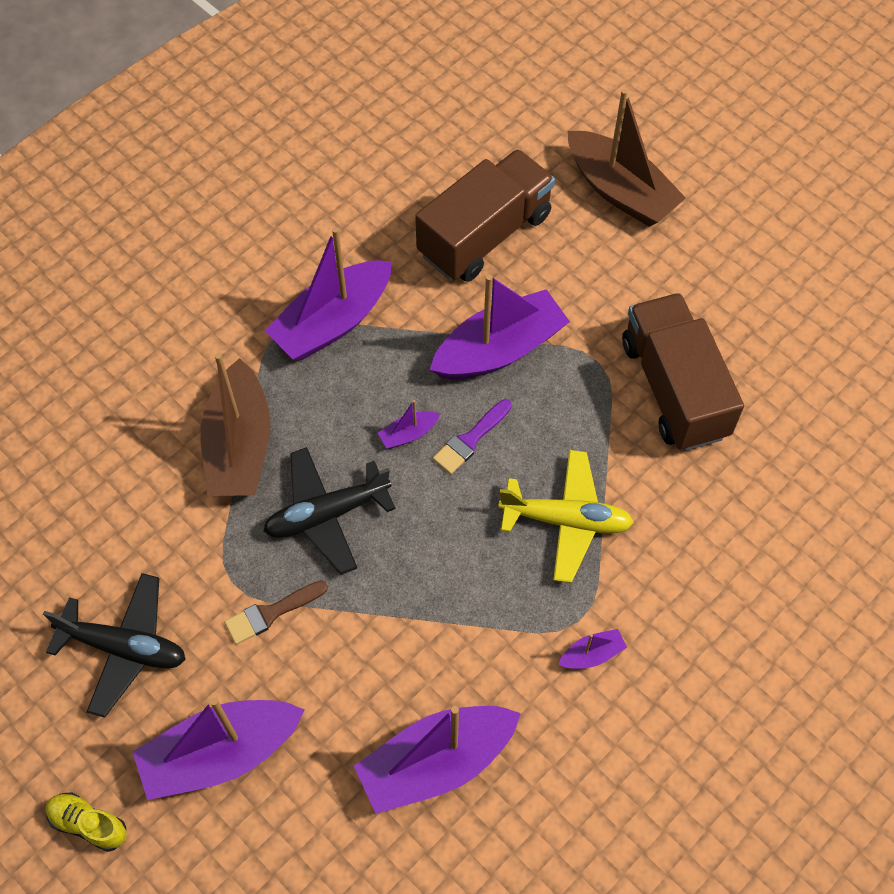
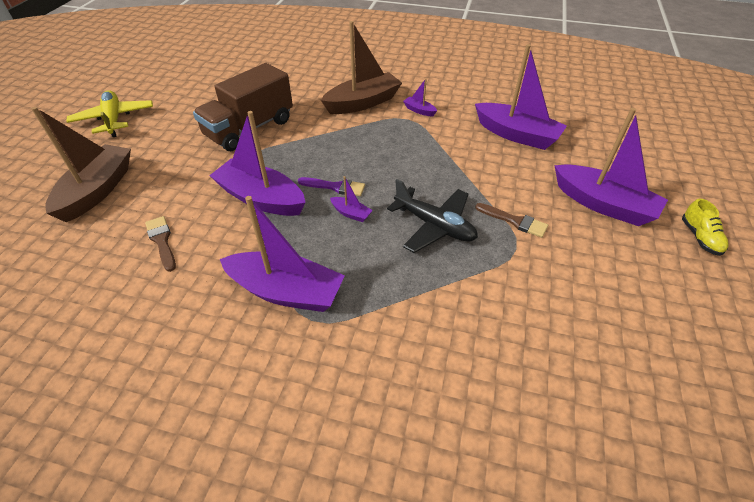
camera: 120 degrees left, 15 degrees down
black plane [43,573,186,718] -> none
brown boat [201,353,270,496] -> brown boat moved to [321,21,402,114]
brown truck [415,149,555,282] -> brown brush [145,216,176,272]
yellow plane [498,450,634,583] -> yellow plane moved to [66,90,153,137]

